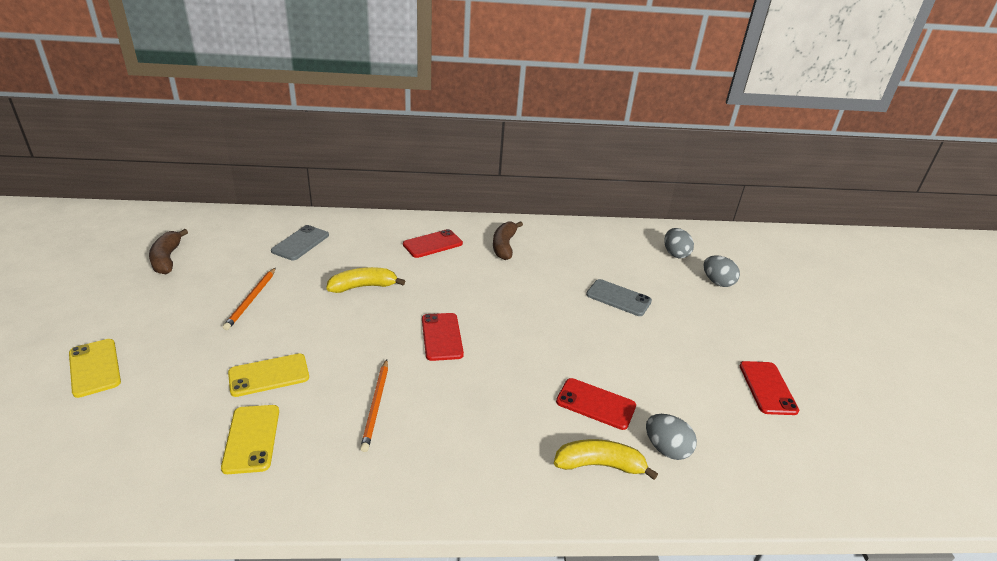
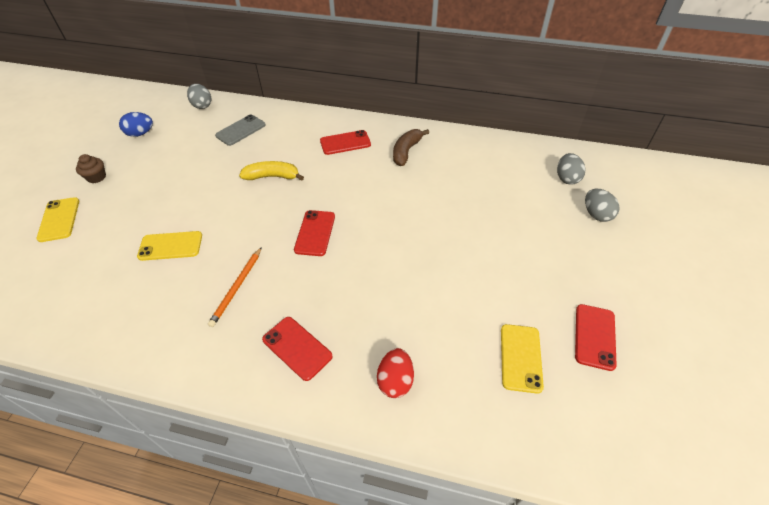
camera: 20 degrees right, 15 degrees up
brown banana [149,229,188,274] -> blue egg [119,112,153,137]
yellow phone [221,405,279,474] -> yellow phone moved to [501,324,544,394]
orange pencil [223,268,276,330] -> none
yellow banana [554,439,658,480] -> red egg [377,348,414,398]
red phone [556,378,636,430] -> red phone moved to [262,317,333,381]
grey phone [586,279,652,316] -> none
grey egg [646,414,697,460] -> grey egg moved to [187,84,211,109]
none -> brown cupcake [76,154,106,183]

